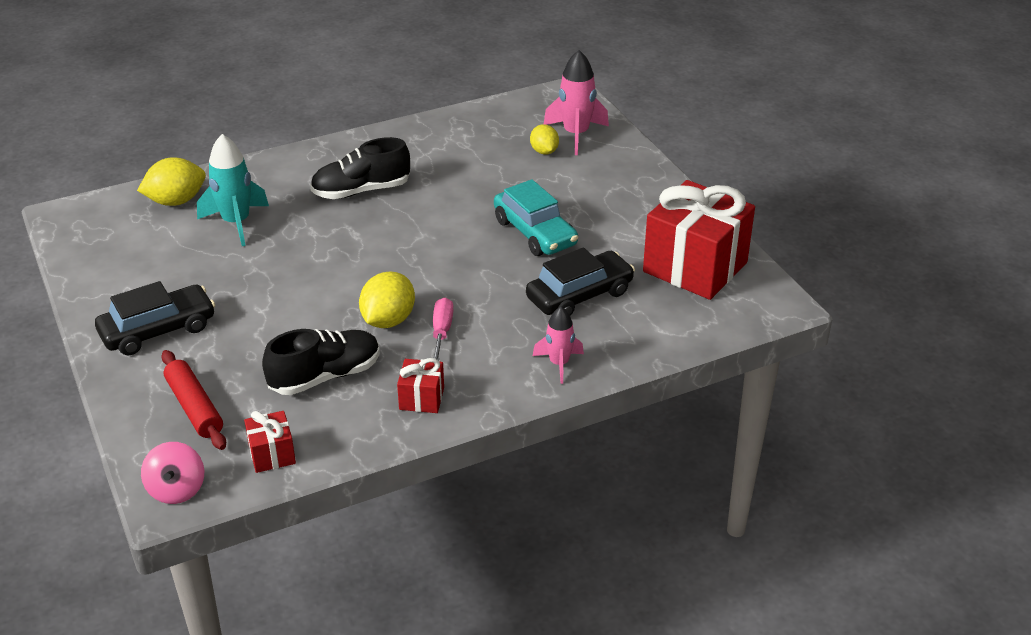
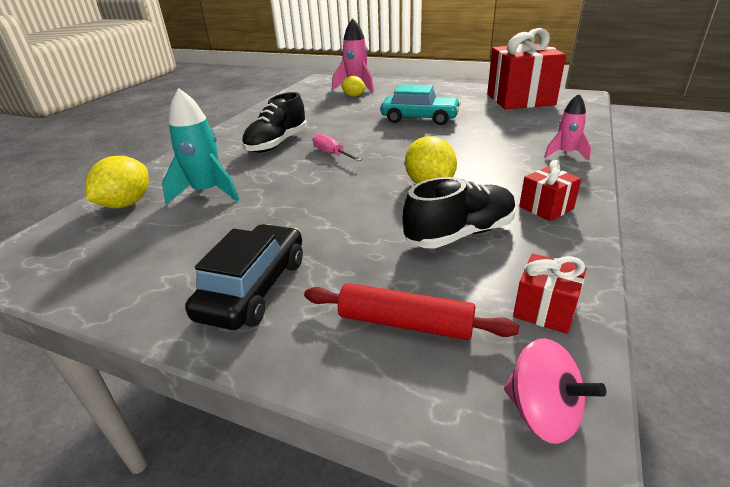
camera: 40 degrees left, 5 degrees down
black shoe [262,329,380,395] -> black shoe turned 45 degrees clockwise [402,177,516,249]
pink screwdriver [433,298,454,360] -> pink screwdriver moved to [313,133,362,161]
black car [526,247,635,316] -> none

